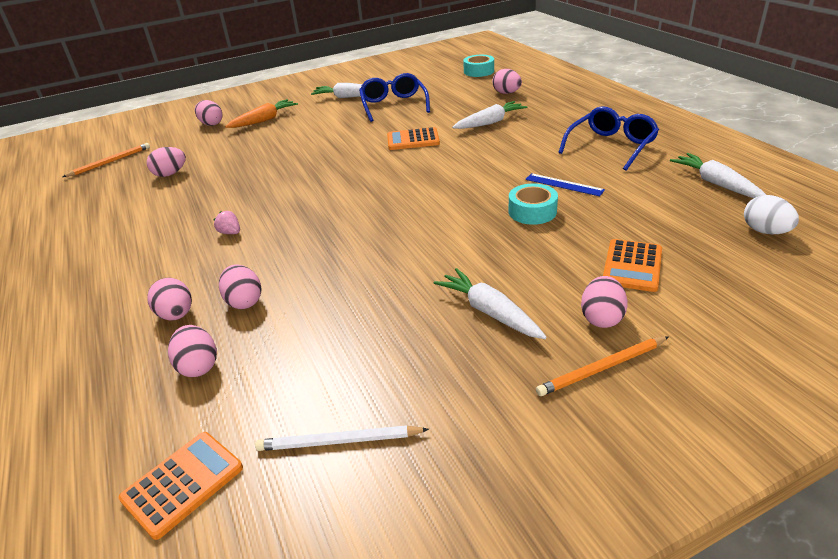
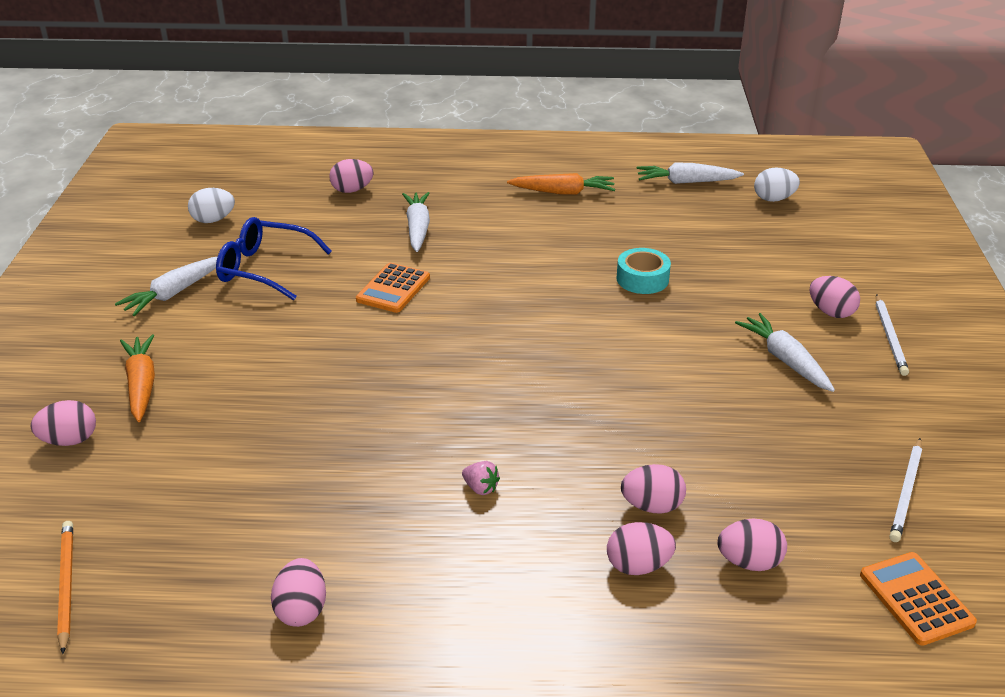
camera: 65 degrees left, 0 degrees up
pink egg [147,147,186,177] -> pink egg moved to [271,558,326,627]
pink strawberry [214,211,240,234] -> pink strawberry turned 120 degrees counterclockwise [462,461,500,495]
white carrot [434,268,547,339] -> white carrot turned 75 degrees clockwise [735,313,835,392]
turquoise tape [463,55,494,77] -> none
blue ruler [525,173,605,196] -> none
orange pencil [536,336,669,396] -> white pencil [876,294,909,376]
blue glasses [558,106,659,170] -> orange carrot [507,173,615,195]
orange calculator [603,239,662,292] -> none
none -> white egg [188,188,235,223]

